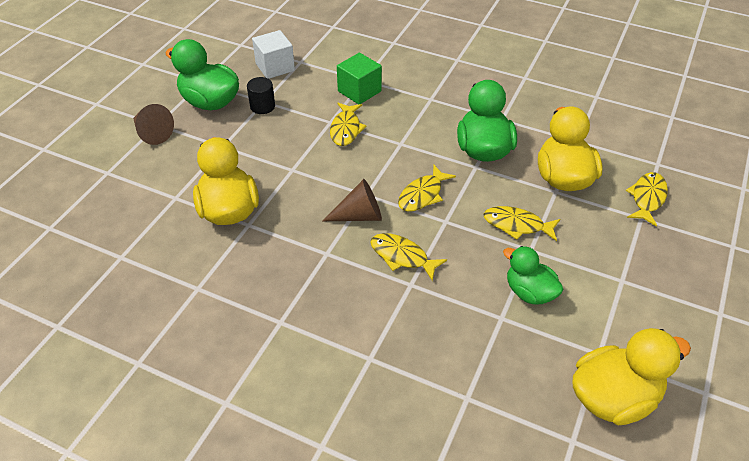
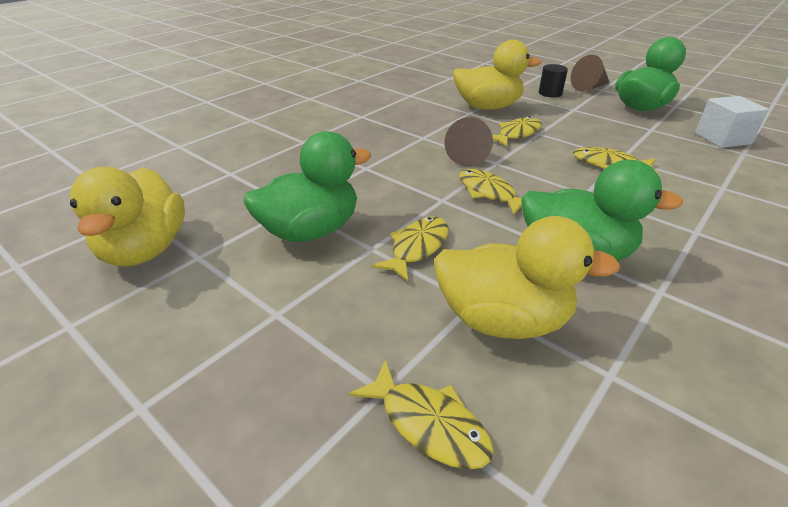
camera: 105 degrees right, 10 degrees down
black cylinder [247,77,275,114] -> black cylinder moved to [539,64,568,97]
green cube [337,53,382,105] -> none
yellow fish [370,233,447,281] -> yellow fish moved to [492,116,542,147]
green duck [503,246,563,305] -> green duck [244,131,371,242], size x1.55

